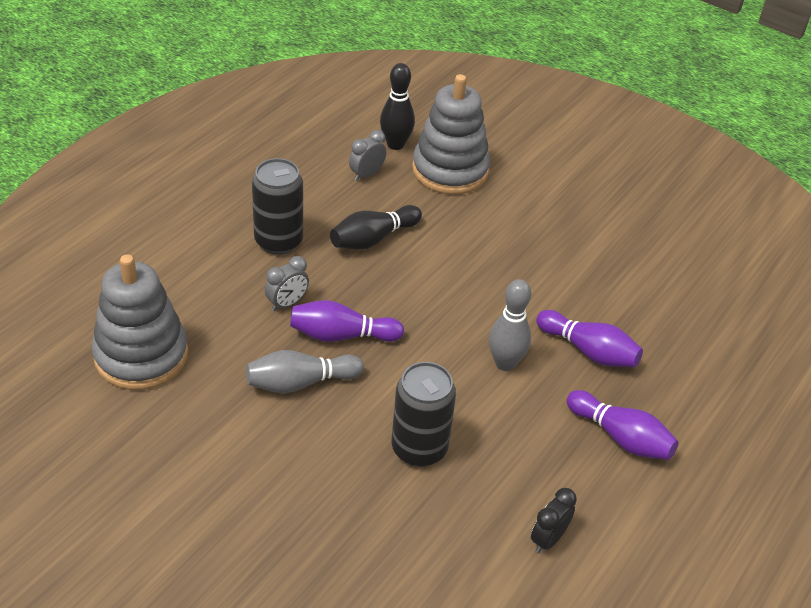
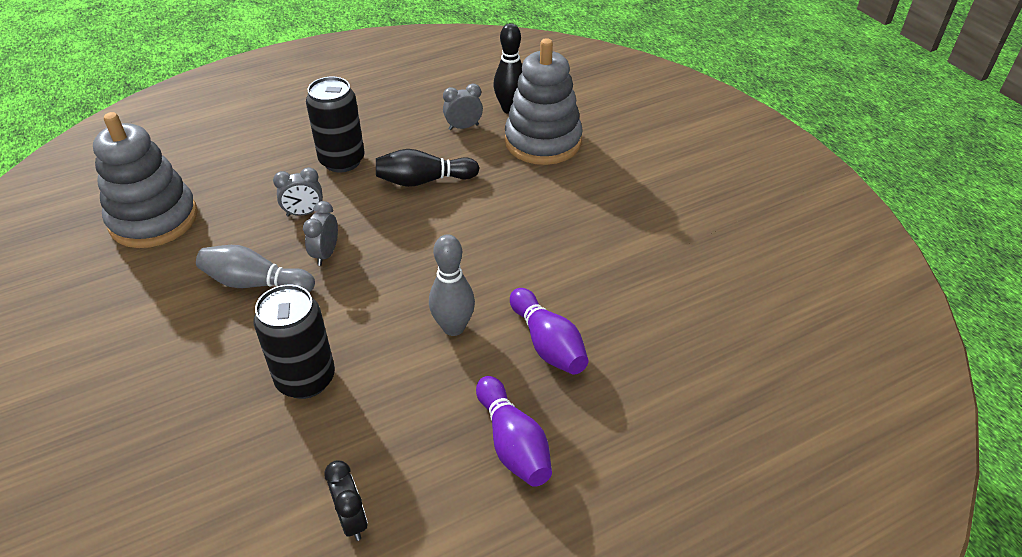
camera: 30 degrees right, 0 degrees up
purple bowling pin [290,300,404,342] -> grey clock [303,201,338,266]
black clock [531,488,577,553] -> black clock turned 90 degrees clockwise [324,460,368,541]

